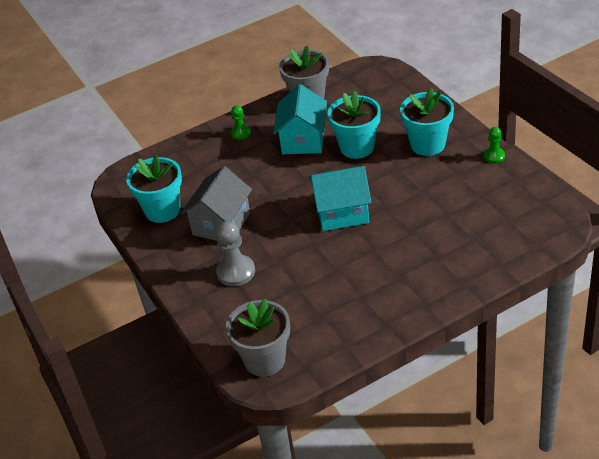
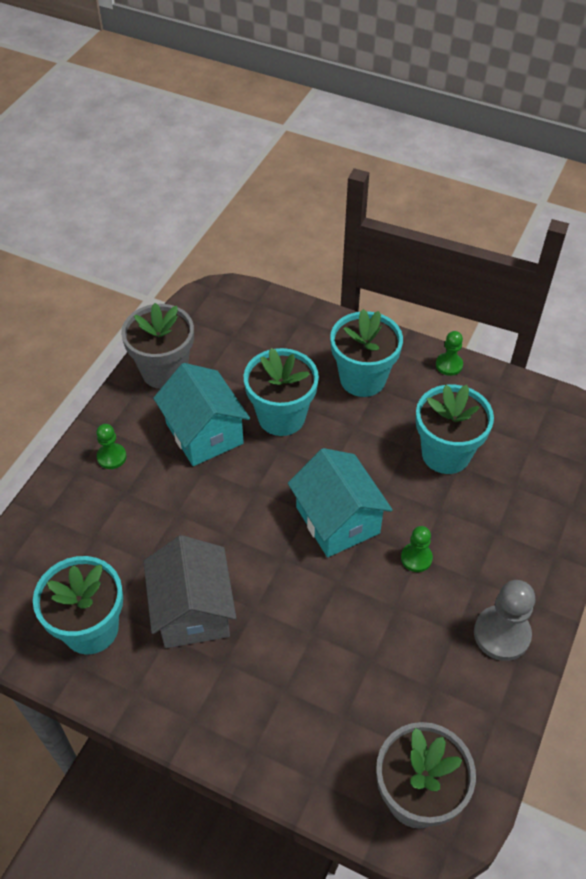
camera: 40 degrees left, 10 degrees up
grey pawn [216,221,255,286] -> grey pawn moved to [474,580,535,661]
turquoise house [309,166,372,231] -> turquoise house turned 75 degrees counterclockwise [288,448,393,557]
none -> green pawn [401,526,433,572]
none -> turquoise flower pot [416,385,494,474]

